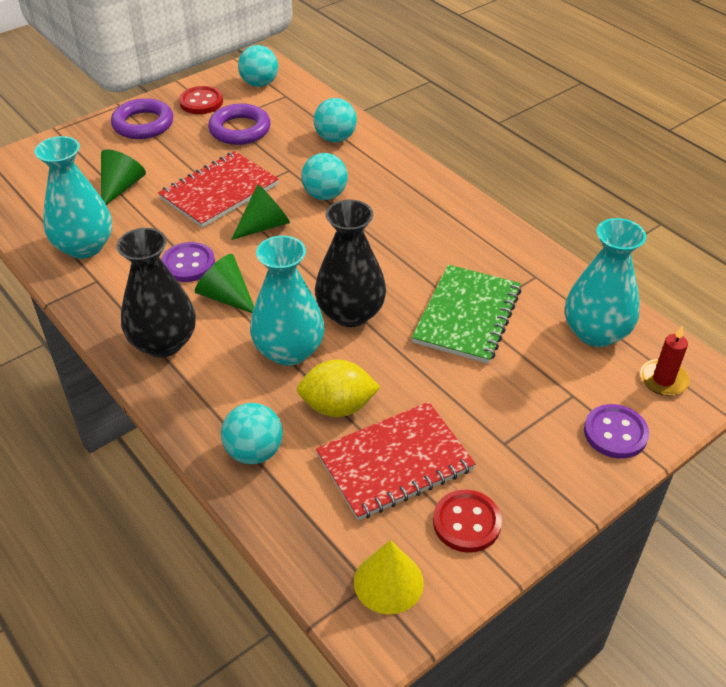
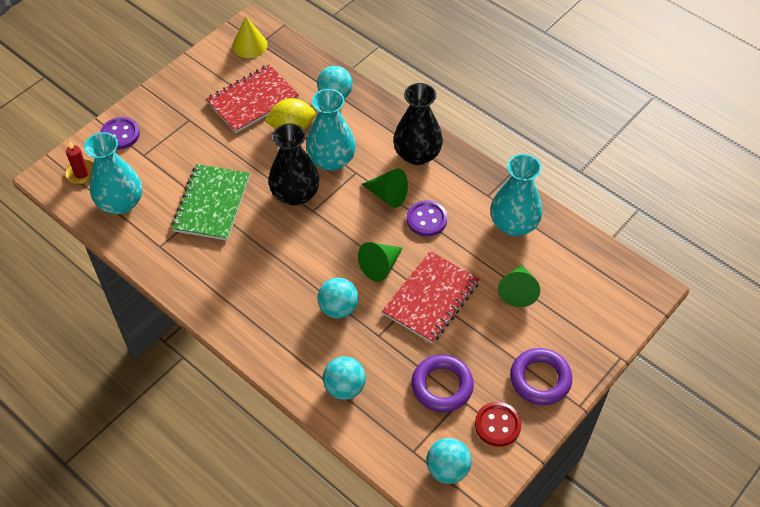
camera: 170 degrees right, 10 degrees up
red button [433,490,502,553] -> none

